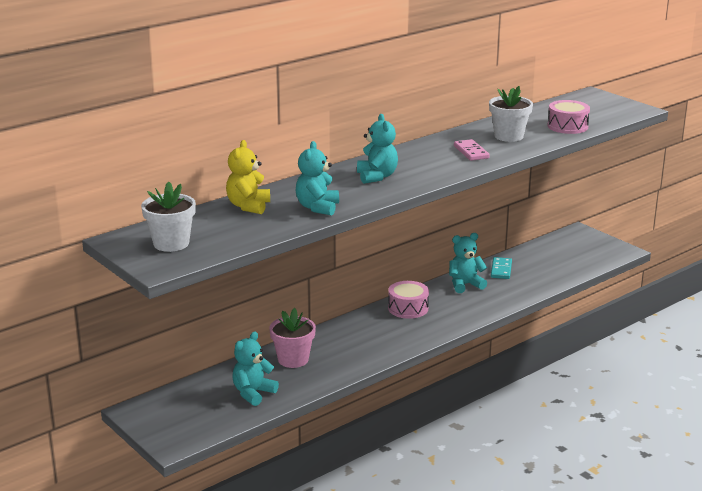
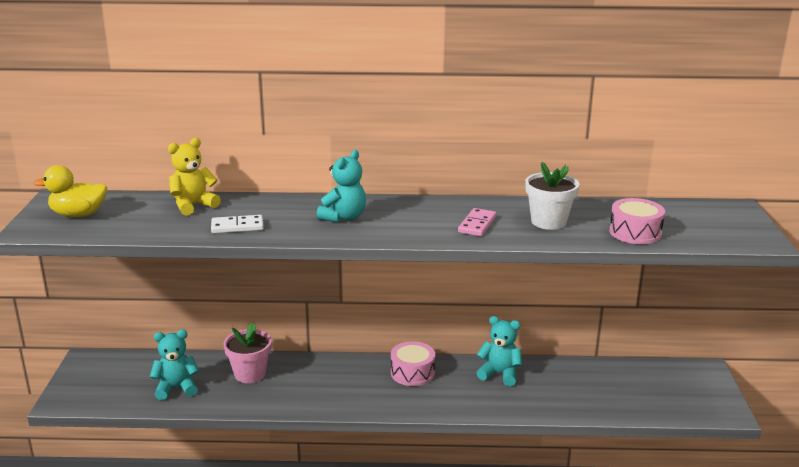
camera: 40 degrees right, 0 degrees up
white flower pot [141,182,196,252] -> yellow duck [33,165,107,217]
turquoise teddy bear [296,141,339,216] -> white domino [211,215,264,233]
turquoise domino [491,257,512,279] -> none

